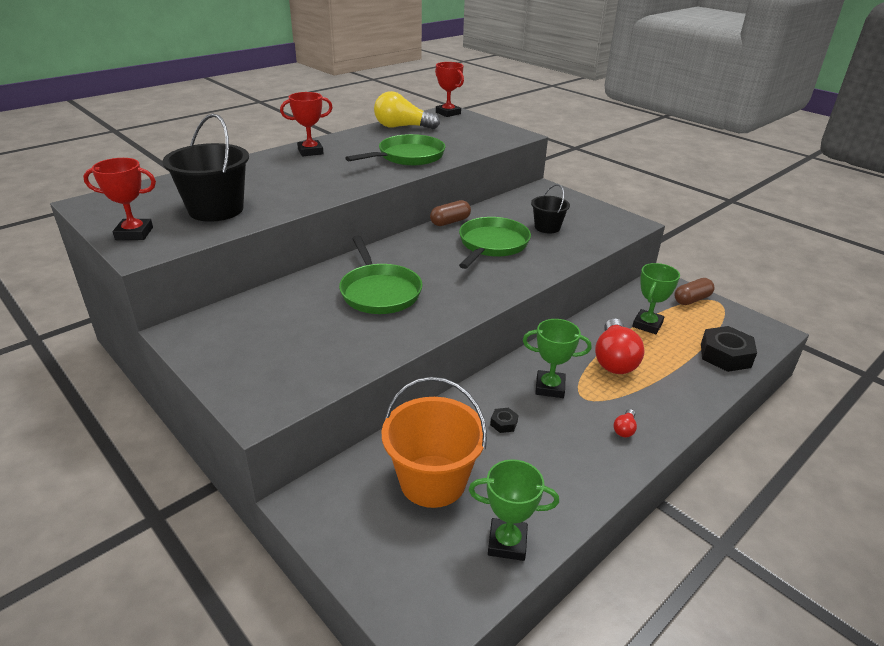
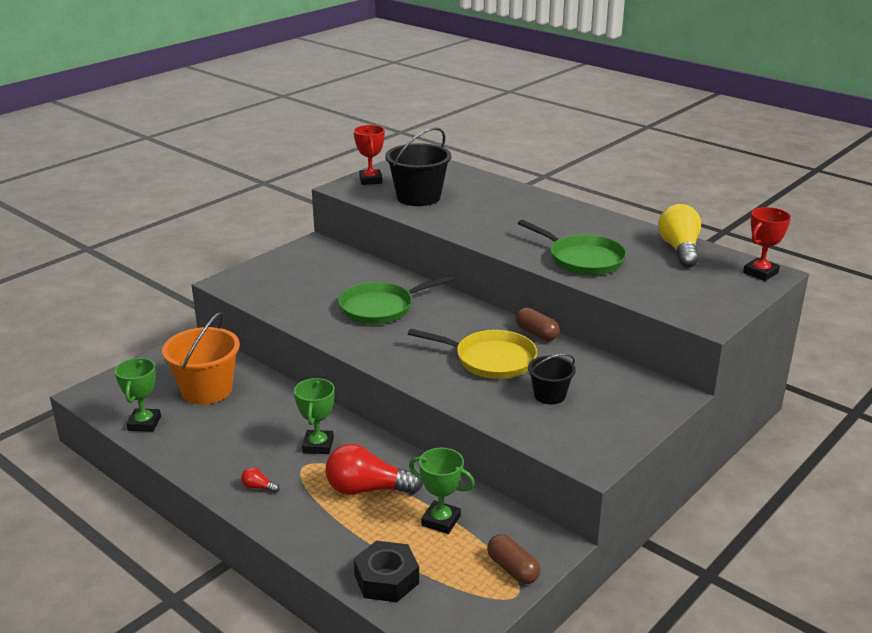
camera: 85 degrees right, 5 degrees down
red trophy [280,92,333,157] -> none
green pan [459,217,531,269] -> yellow pan [408,329,538,379]
black nut [490,408,518,433] -> none

